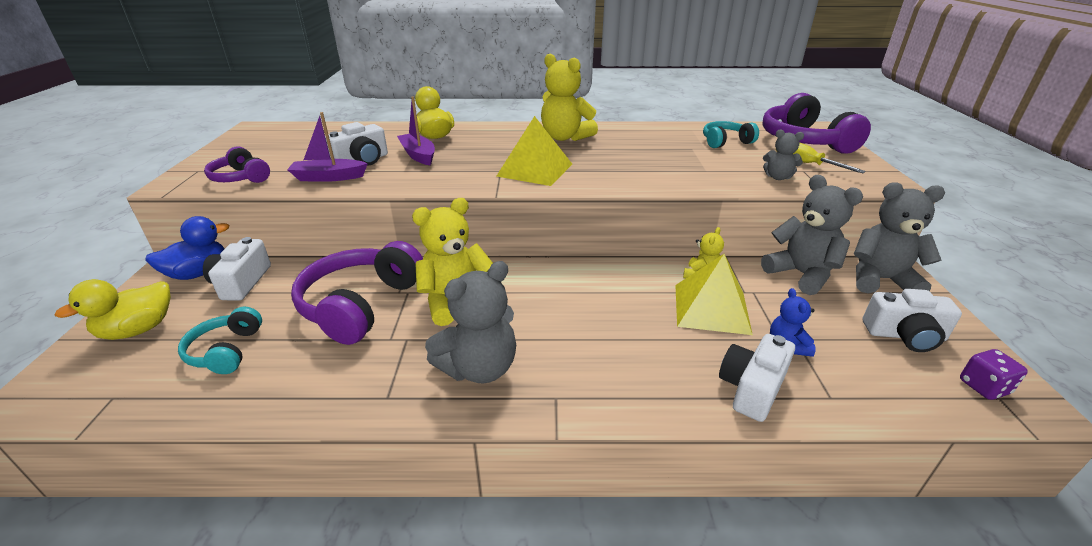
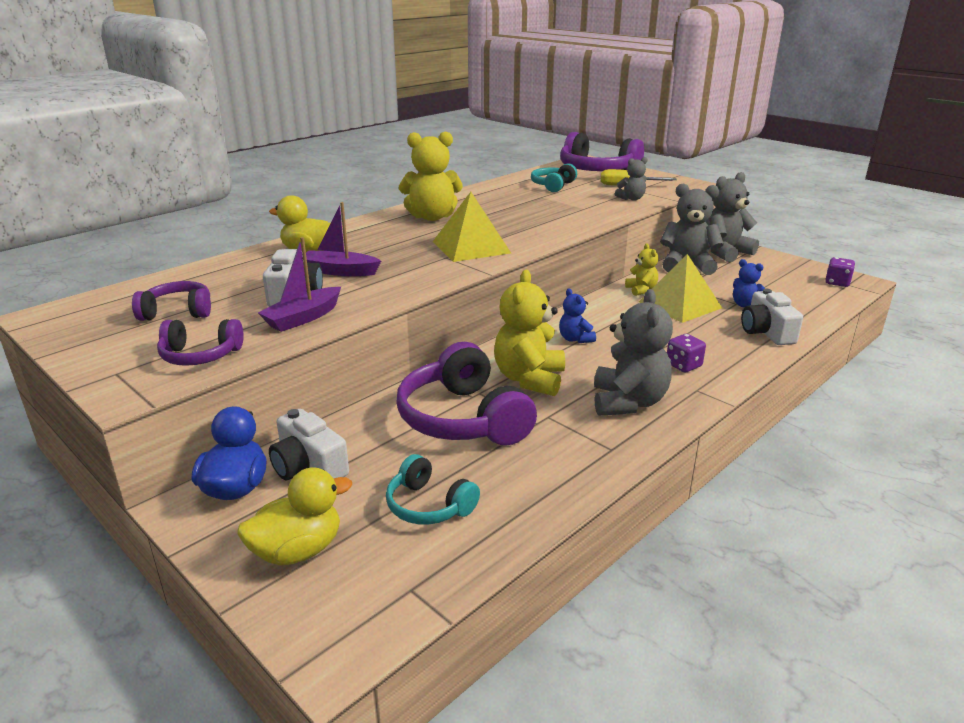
camera: 45 degrees left, 5 degrees down
yellow duck [54,279,171,340] -> yellow duck turned 120 degrees counterclockwise [237,467,352,566]
white camera [862,289,962,352] -> none
none -> purple headphones [132,281,211,321]
none -> blue teddy bear [559,288,596,343]
none -> purple dice [667,334,706,372]

